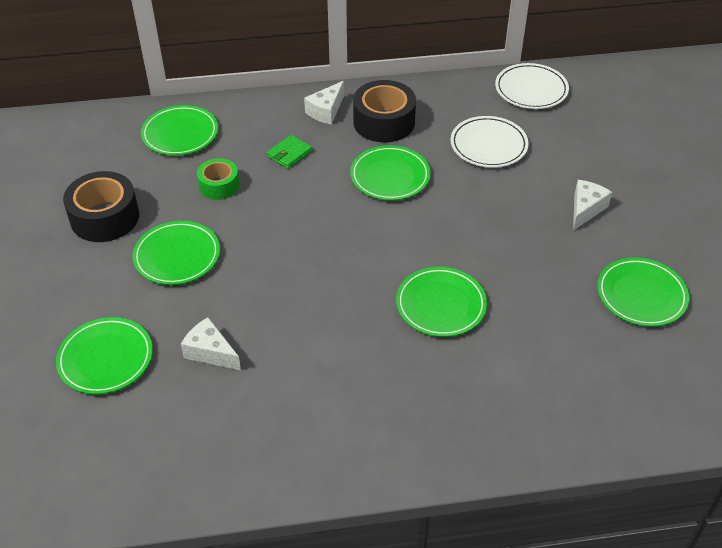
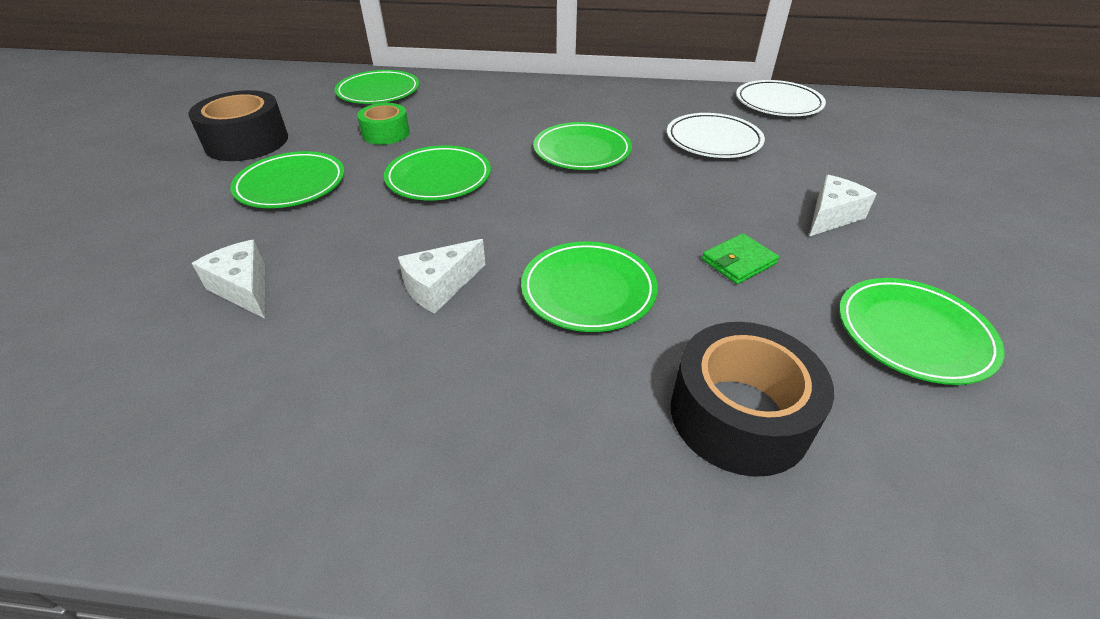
camera: 15 degrees right, 5 degrees down
green plate [56,317,153,394] -> green plate moved to [384,145,491,200]
green wallet [267,135,312,169] -> green wallet moved to [702,233,779,284]
white cheese [304,81,344,125] -> white cheese moved to [398,239,485,313]
black tape [353,80,416,143] -> black tape moved to [671,322,834,477]

